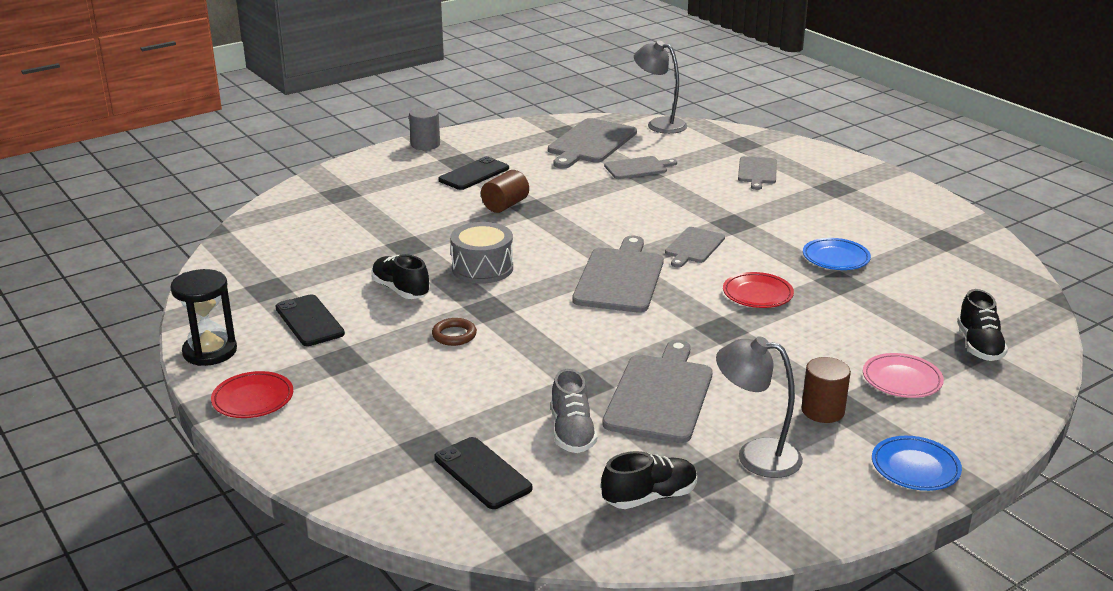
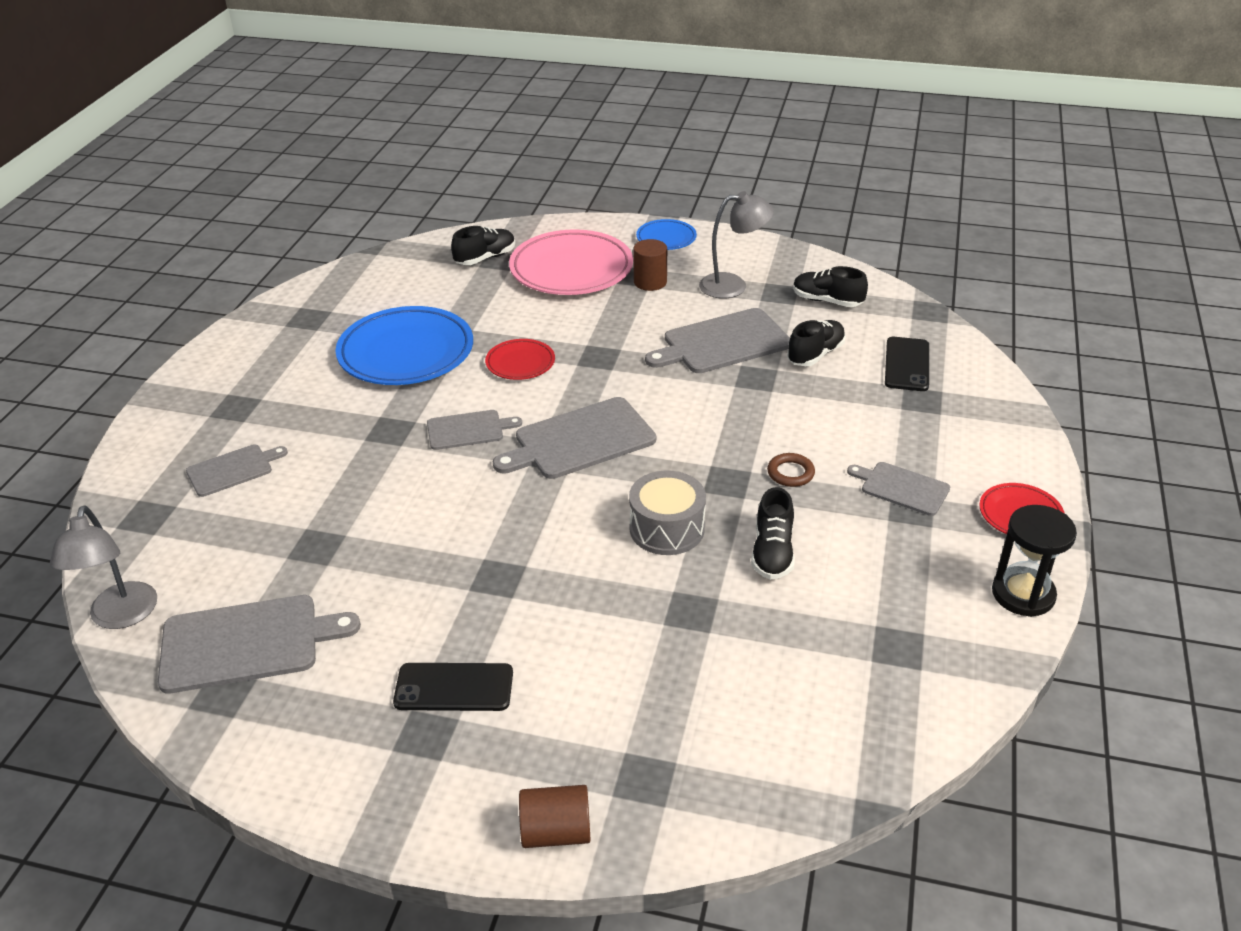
camera: 130 degrees left, 10 degrees up
black phone [276,294,345,346] -> none
grey cylinder [409,107,440,150] -> none
brown cylinder [481,170,529,213] -> brown cylinder moved to [519,785,591,848]
grey shoe [551,369,597,453] -> black shoe [787,320,846,366]
grey cutting board [604,156,677,179] -> grey cutting board moved to [847,462,950,516]
grey lamp [716,336,803,478] -> grey lamp turned 75 degrees counterclockwise [699,191,774,299]
blue plate [803,238,871,270] -> blue plate [335,306,473,385], size x1.98
pink plate [863,353,944,398] -> pink plate [509,229,633,295], size x1.98

